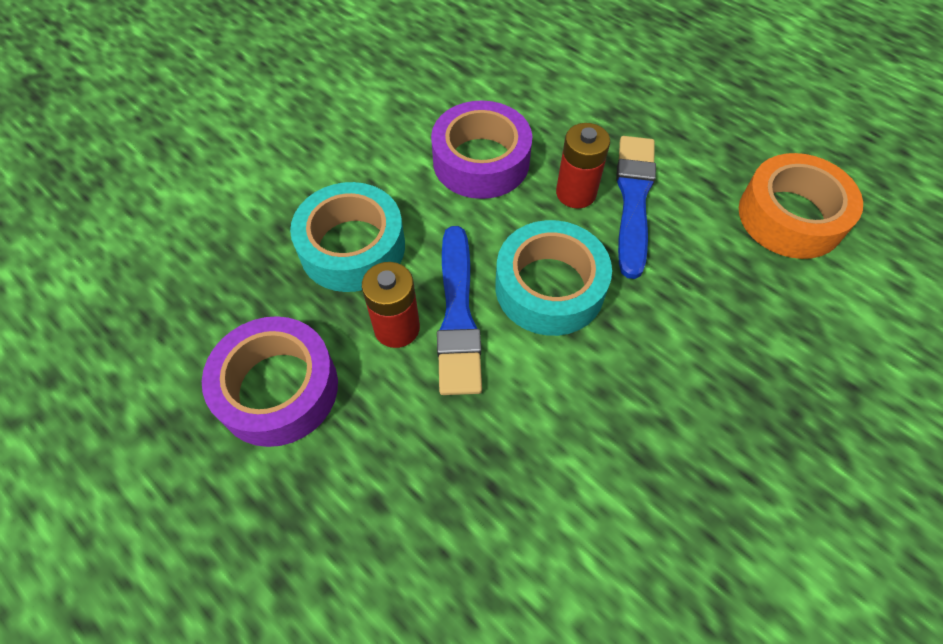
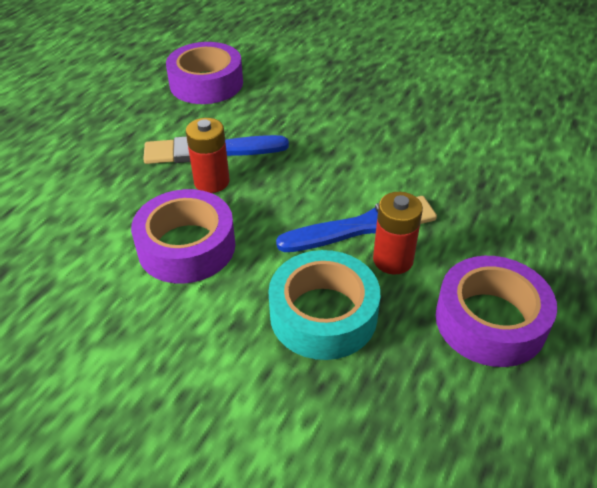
camera: 105 degrees left, 15 degrees down
turquoise tape [495,220,612,336] -> none
orange tape [739,153,863,259] -> purple tape [166,42,243,104]

